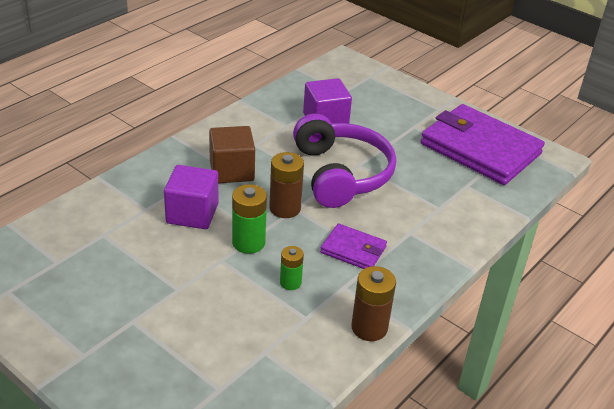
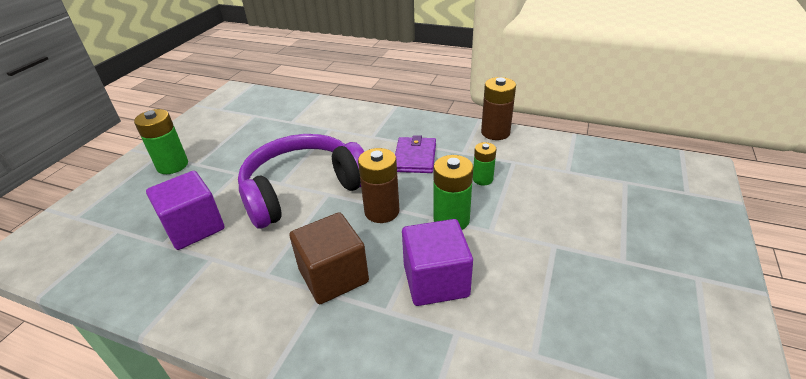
camera: 105 degrees left, 0 degrees up
purple wallet [421,104,545,185] -> none
none -> green battery [134,109,188,174]

